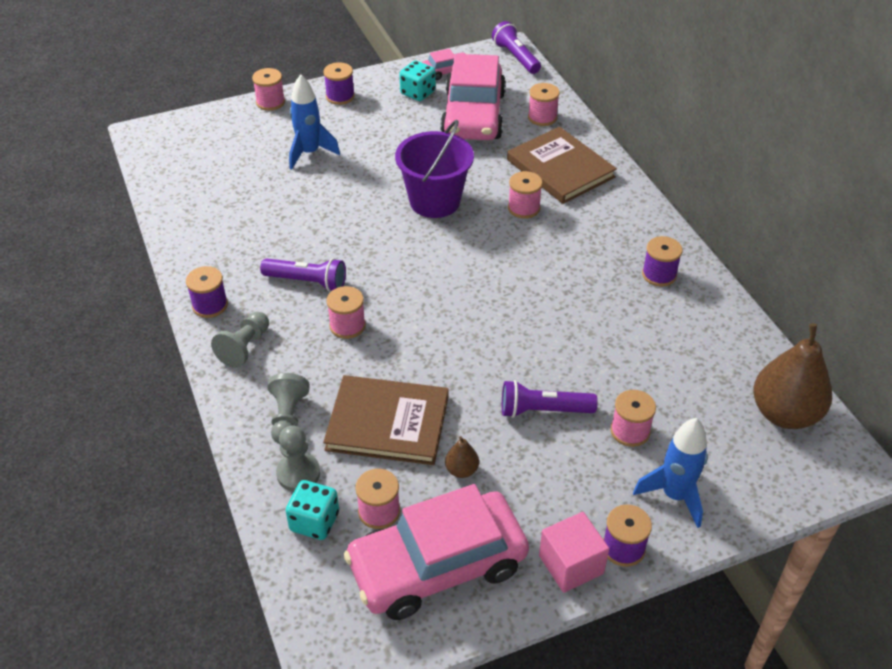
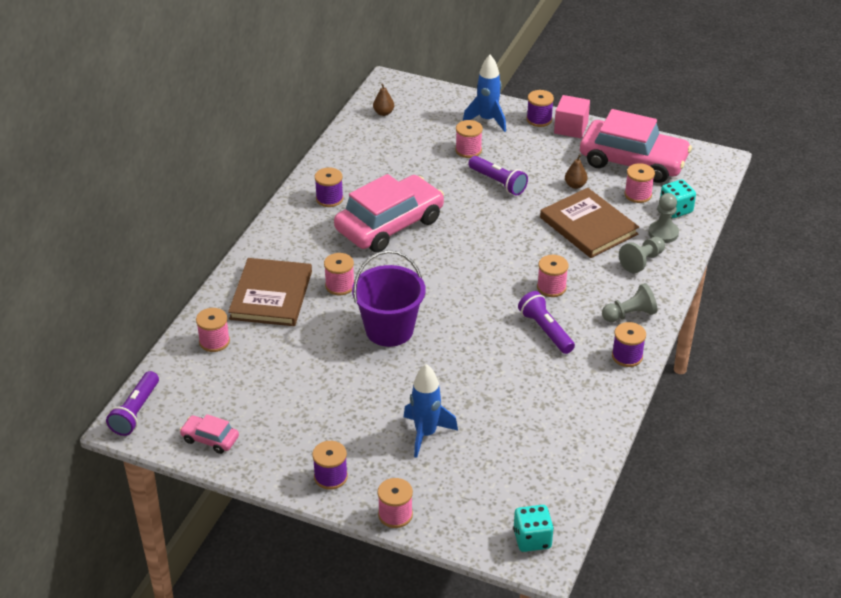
camera: 135 degrees left, 5 degrees down
turquoise dice [400,61,436,101] -> turquoise dice moved to [513,505,554,552]
pink car [440,54,506,140] -> pink car moved to [334,174,444,252]
brown pear [753,323,832,429] -> brown pear [373,83,394,116], size x0.44

